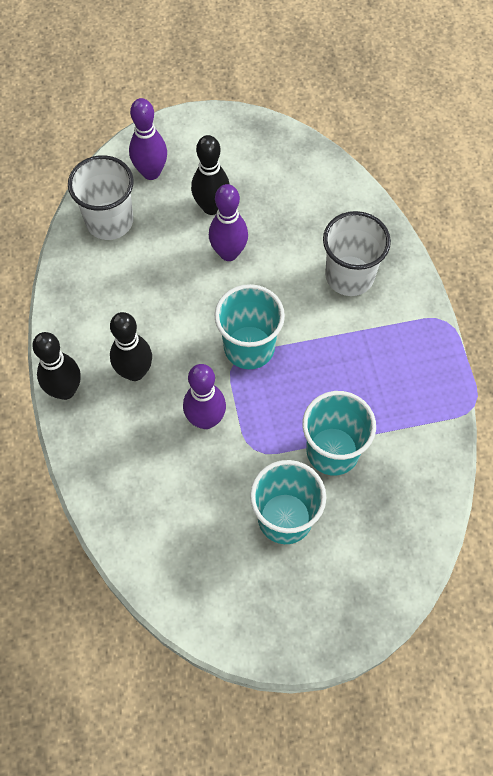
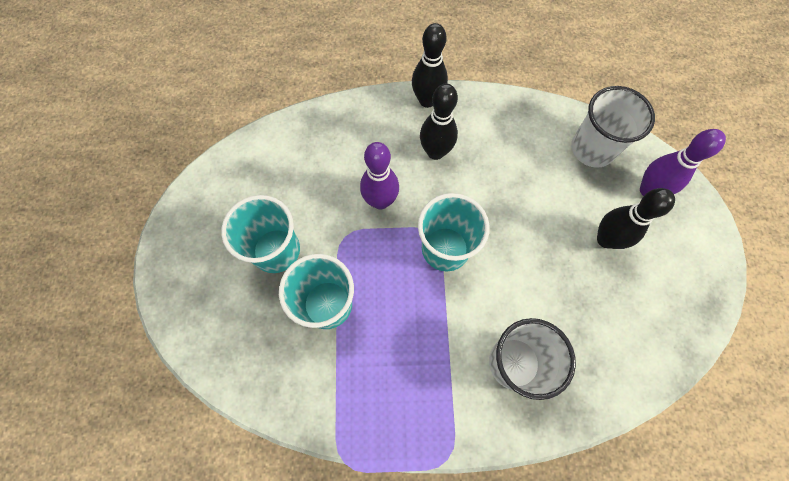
camera: 100 degrees right, 5 degrees up
purple bowling pin [209,184,248,261] -> none

